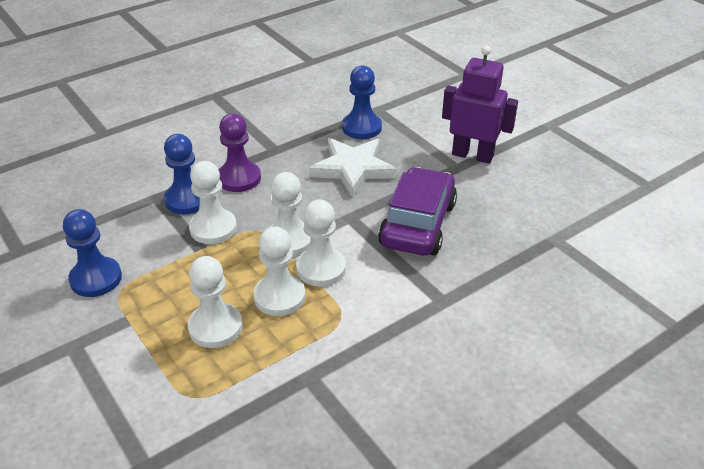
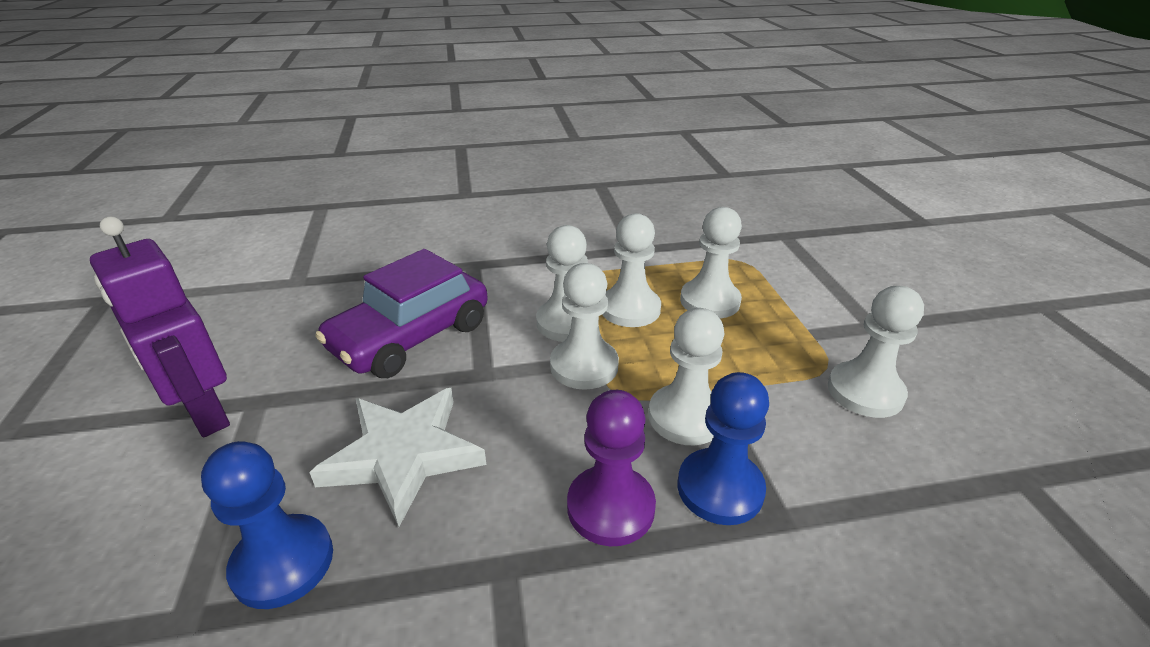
camera: 155 degrees left, 5 degrees down
blue pawn [63,209,122,297] -> white pawn [828,286,924,418]

